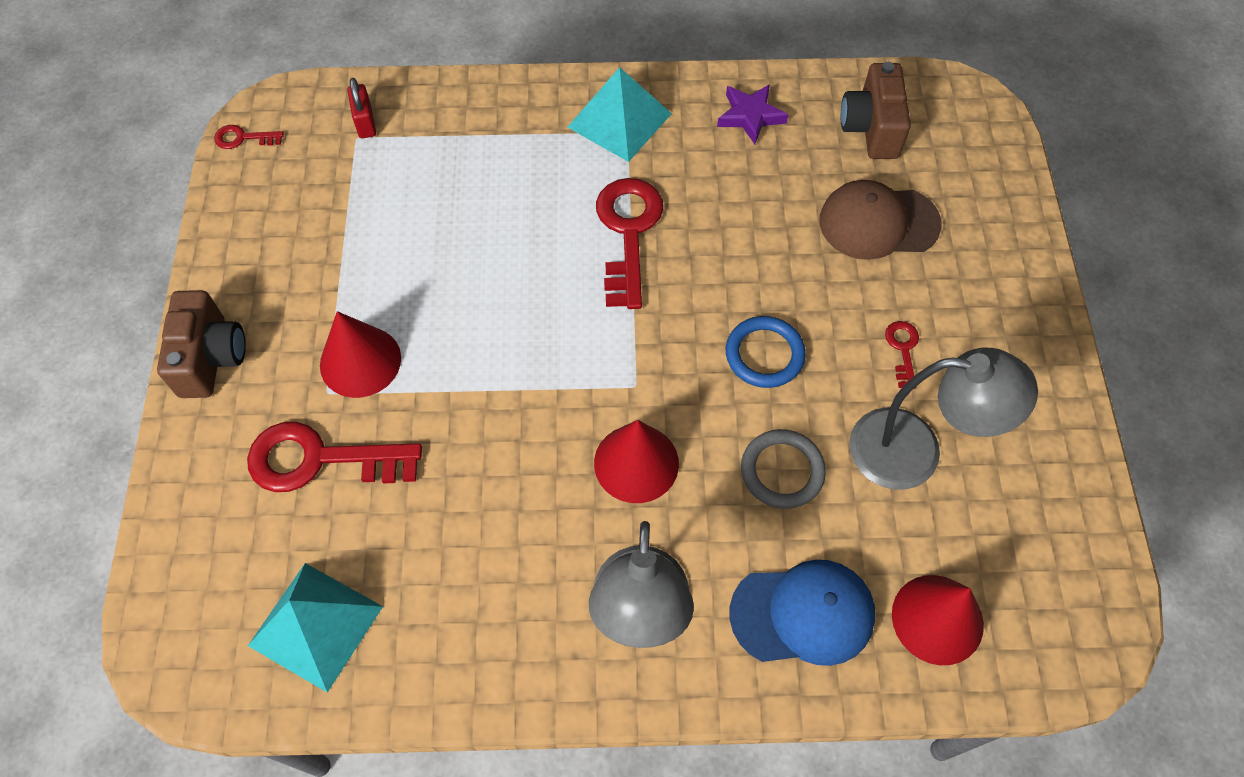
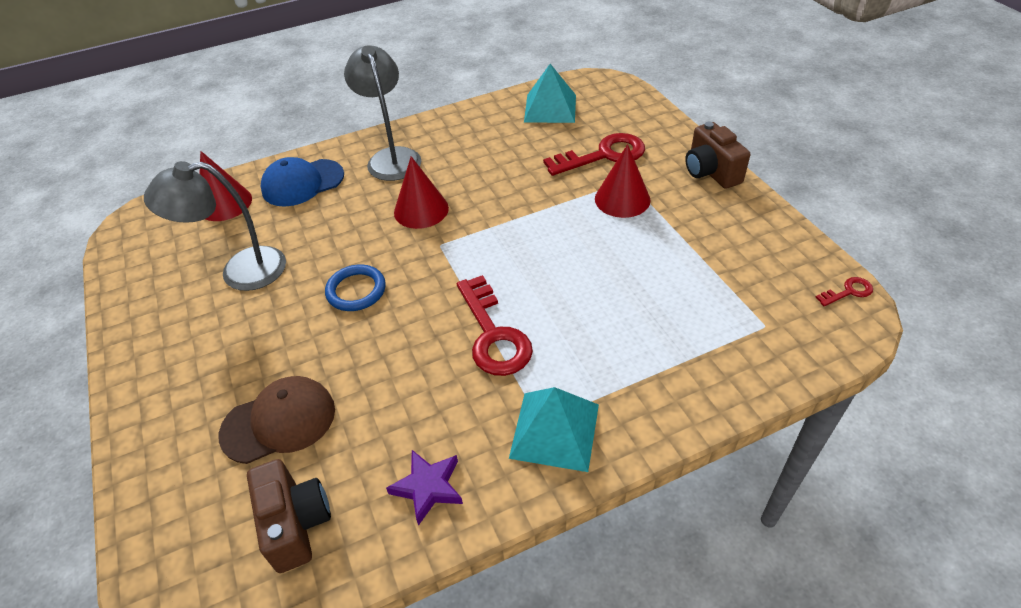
camera: 160 degrees right, 15 degrees down
red padlock [347,78,376,139] -> none
grey ring [741,429,826,509] -> none
red key [885,321,919,389] -> none

